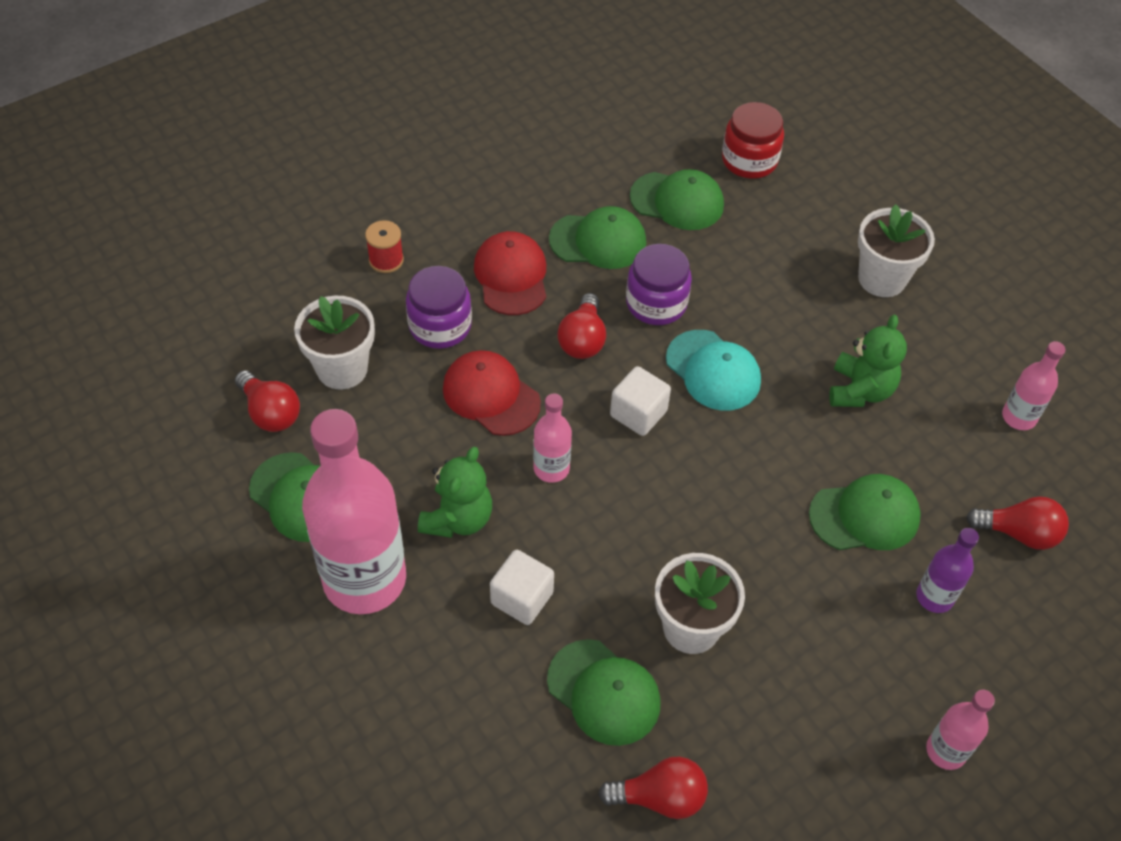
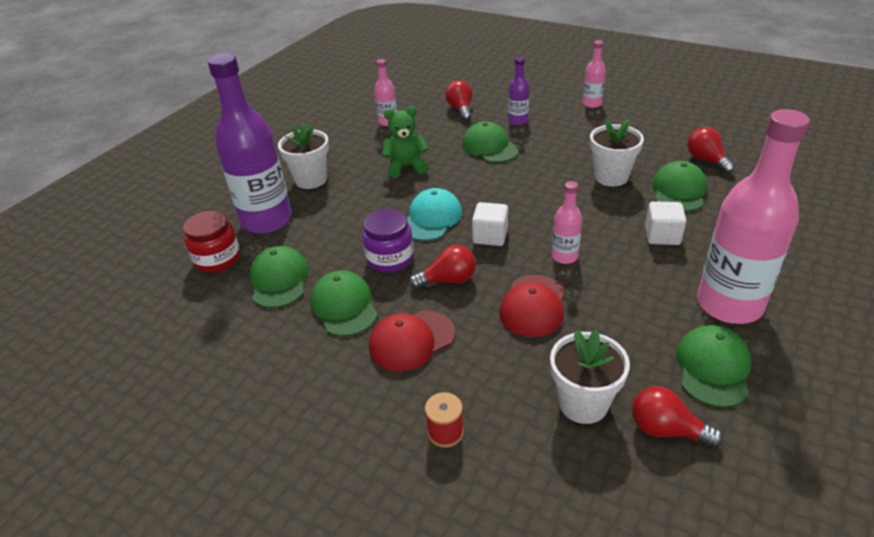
camera: 110 degrees left, 15 degrees down
red light bulb [235,370,300,432] -> red light bulb turned 90 degrees counterclockwise [632,386,723,448]
purple jar [406,266,472,349] -> none
green teddy bear [418,447,492,538] -> none
none -> purple bottle [208,53,292,234]

